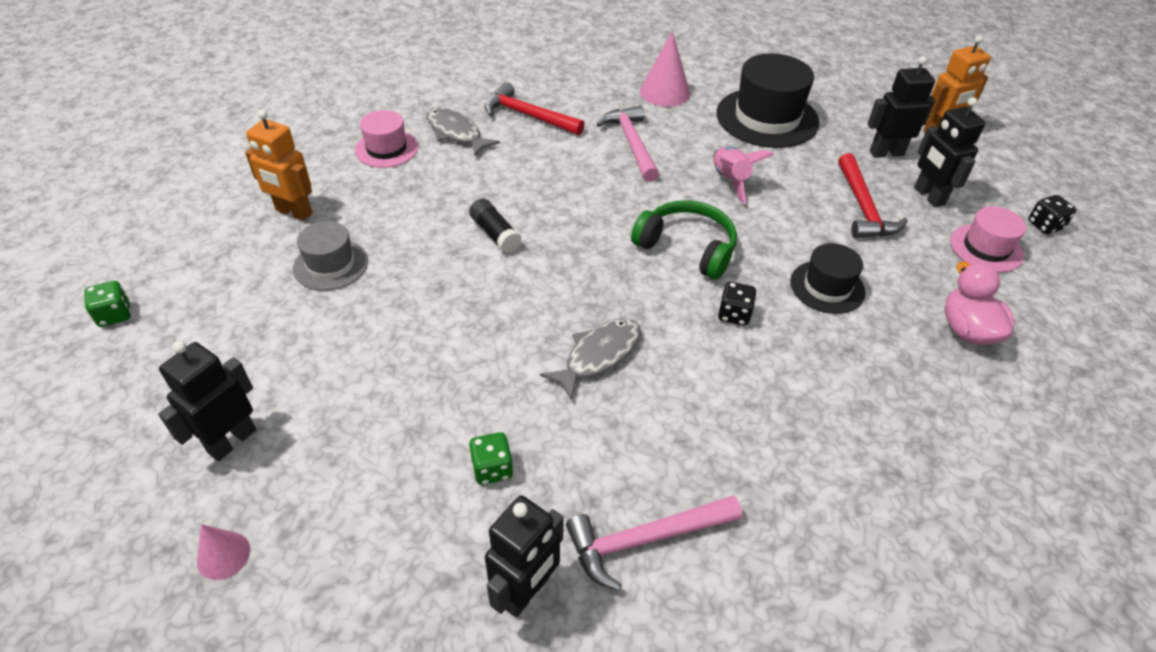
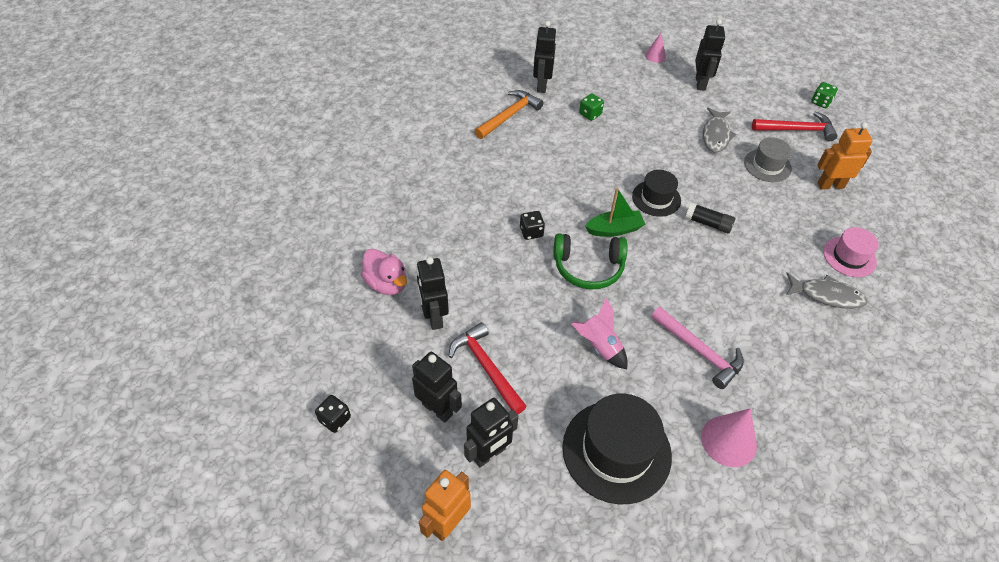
camera: 150 degrees right, 5 degrees up
red hammer [485,82,585,135] -> red hammer moved to [752,112,838,141]
grey fish [540,318,641,400] -> grey fish moved to [703,108,737,153]
pink hammer [566,495,742,591] -> orange hammer [474,90,544,139]
black hat [790,243,865,314] -> black hat moved to [632,170,681,217]
pink hat [950,206,1026,273] -> none
none -> black robot [416,257,449,330]
none -> green boat [585,188,645,237]

